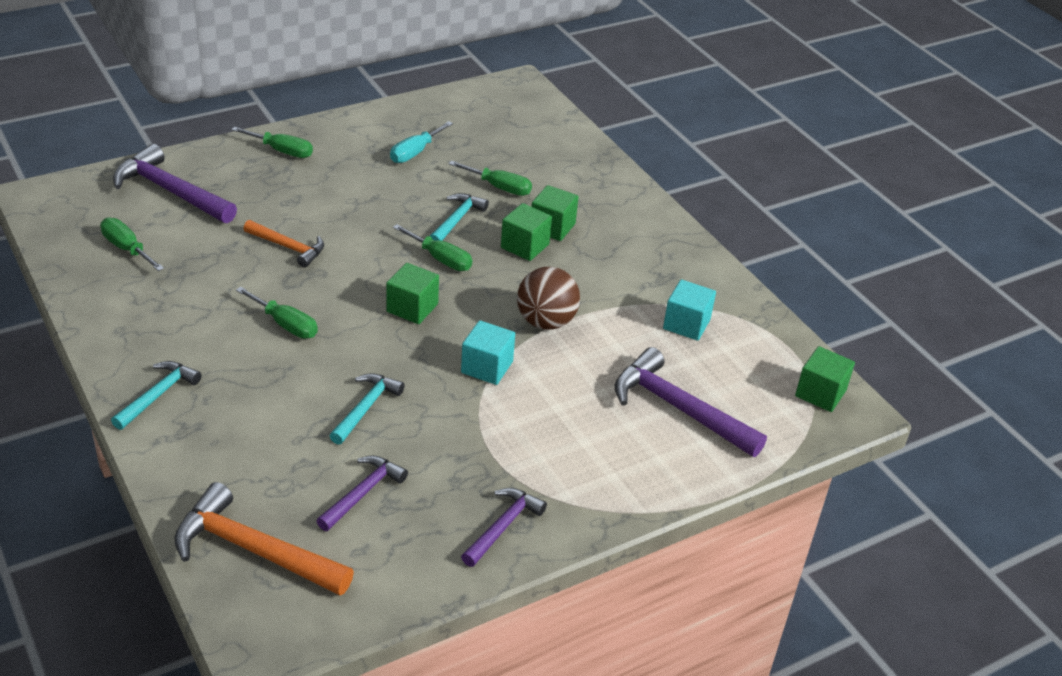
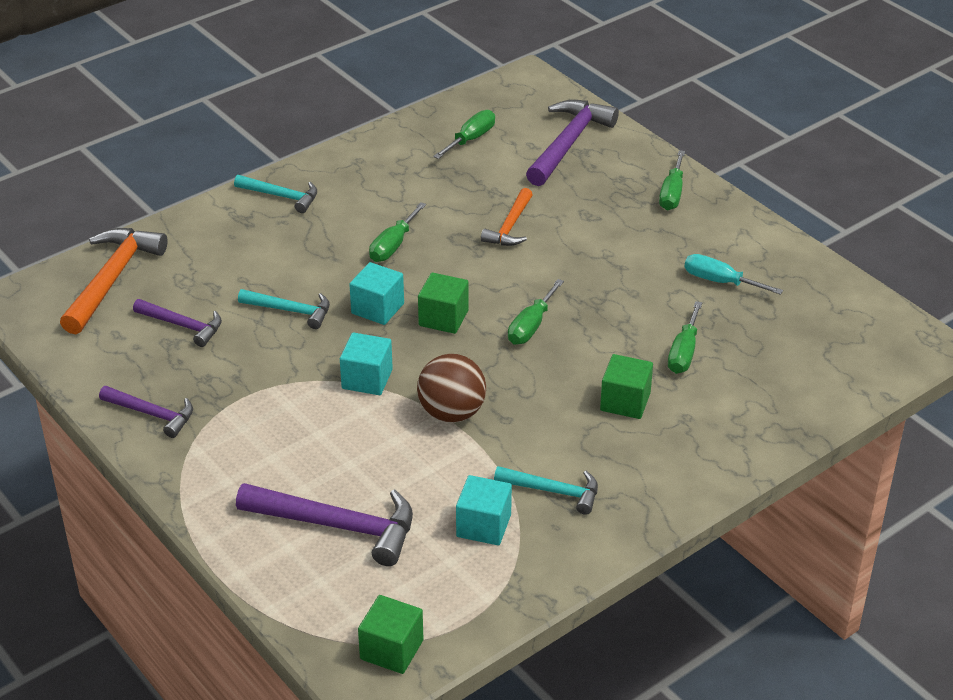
camera: 85 degrees right, 0 degrees up
turquoise hammer [430,193,489,241] -> turquoise hammer moved to [494,466,598,515]
green cube [501,203,552,261] -> none
purple hammer [615,347,767,457] -> purple hammer turned 75 degrees clockwise [236,483,413,566]
none -> turquoise cube [349,262,404,325]

